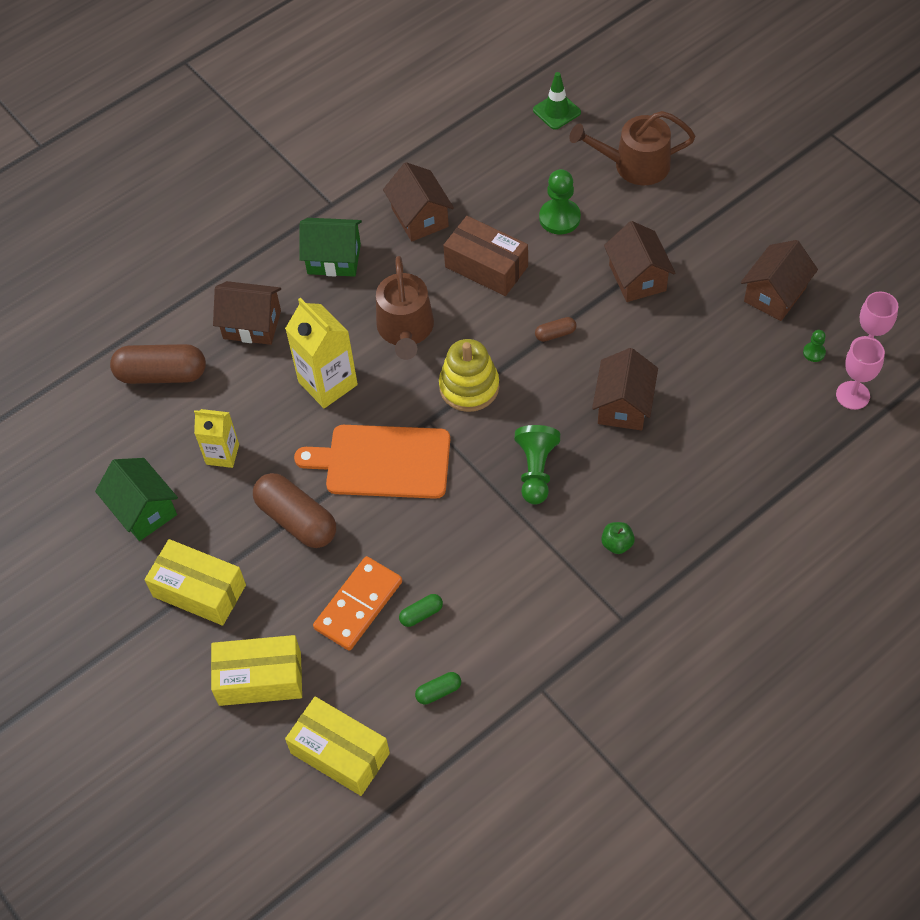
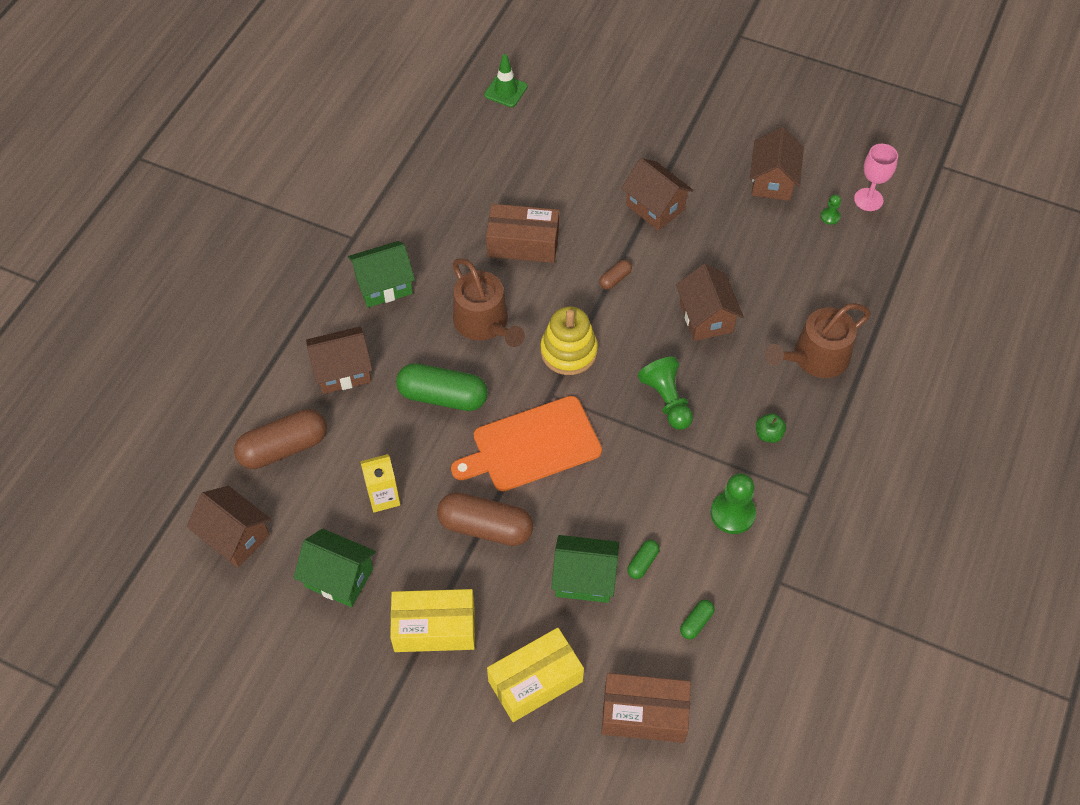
camera: 30 degrees left, 0 degrees up
yellow carton [285,298,358,408] -> green capsule [396,363,488,411]
yellow box [285,697,390,796] -> brown box [601,673,691,743]
orange domino [313,556,402,651] -> green house [551,535,619,603]
brown house [383,162,454,242] -> brown house moved to [187,486,271,568]
green pawn [539,169,581,235] -> green pawn moved to [711,473,756,534]
brown watering can [569,111,696,185] -> brown watering can moved to [765,303,871,378]
pink goblet [836,337,885,410] -> none

